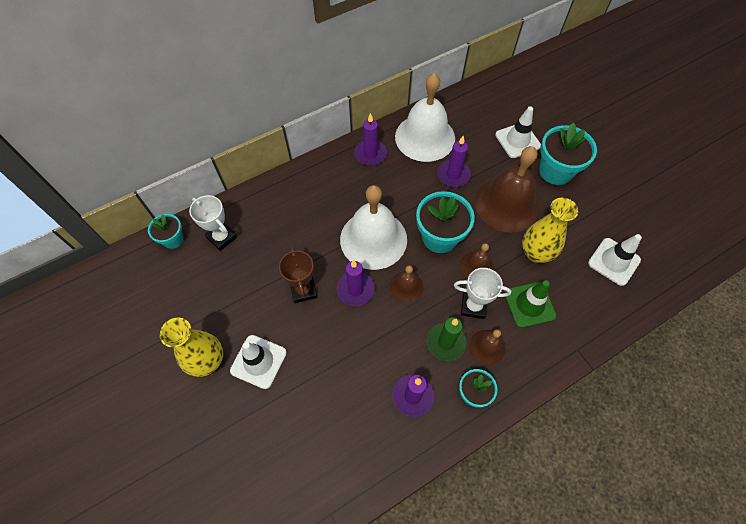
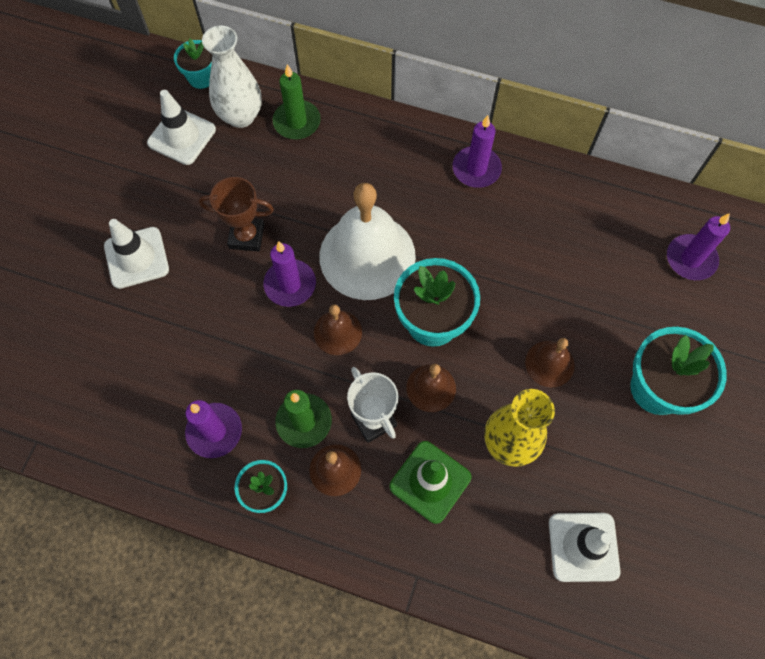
camera: 50 degrees right, 5 degrees up
yellow vase [160,318,223,377] -> none
white trophy [189,195,237,251] -> white vase [202,26,262,128]
brown trophy [279,246,317,303] -> brown trophy turned 60 degrees clockwise [199,177,274,251]
white bell [395,73,455,162] -> none
purple candle [437,136,471,187] -> purple candle moved to [667,213,730,280]
brown bell [475,146,540,232] -> brown bell [525,338,575,387], size x0.48
white traffic cone [495,106,541,158] -> white traffic cone moved to [147,90,216,165]
none -> green candle [273,64,321,140]

